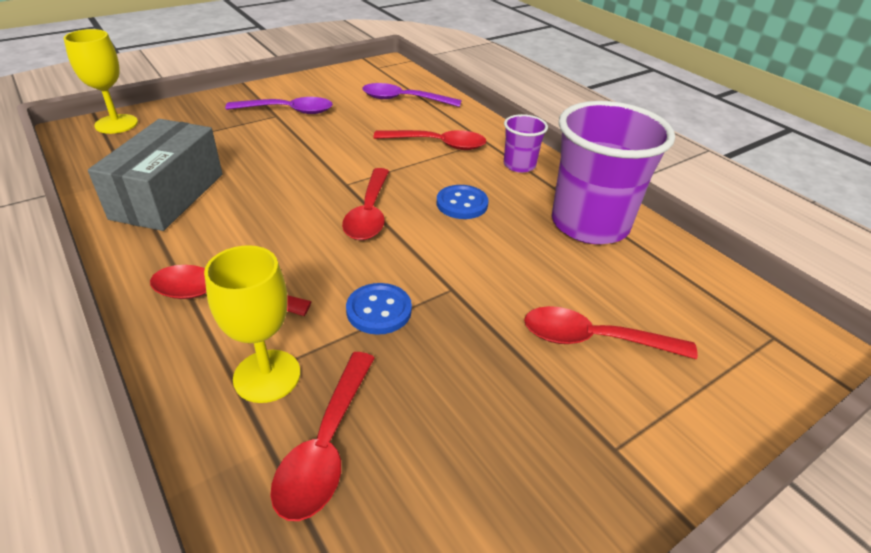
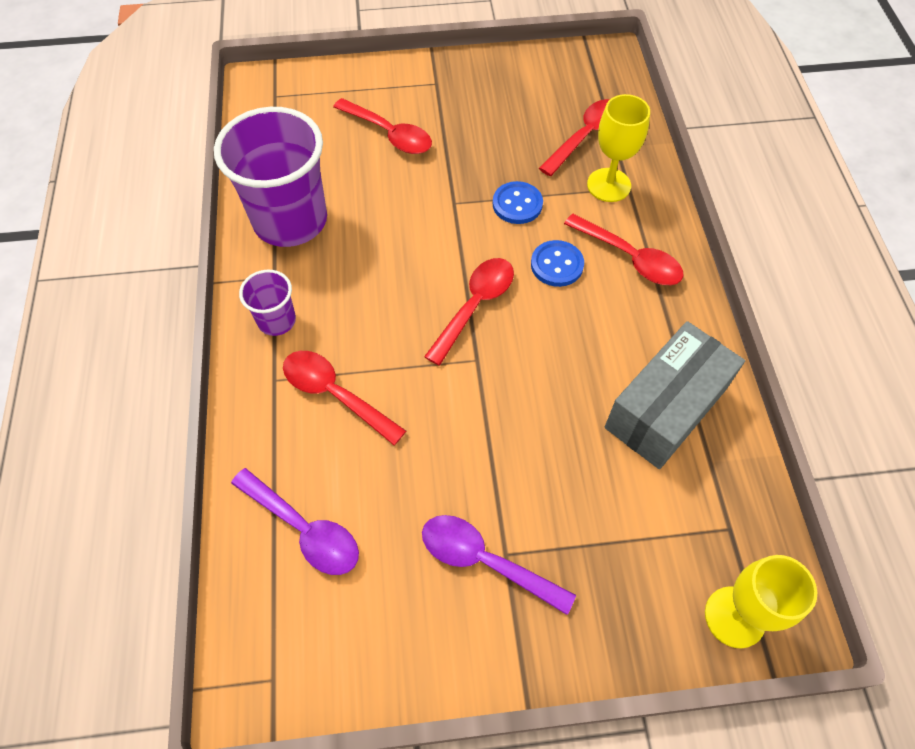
camera: 150 degrees left, 20 degrees up
blue button [437,185,489,219] -> blue button moved to [531,240,584,287]

